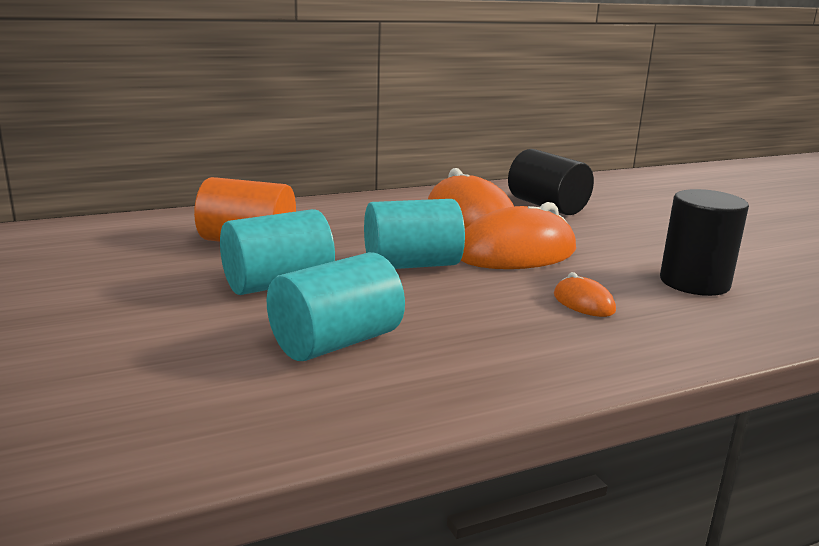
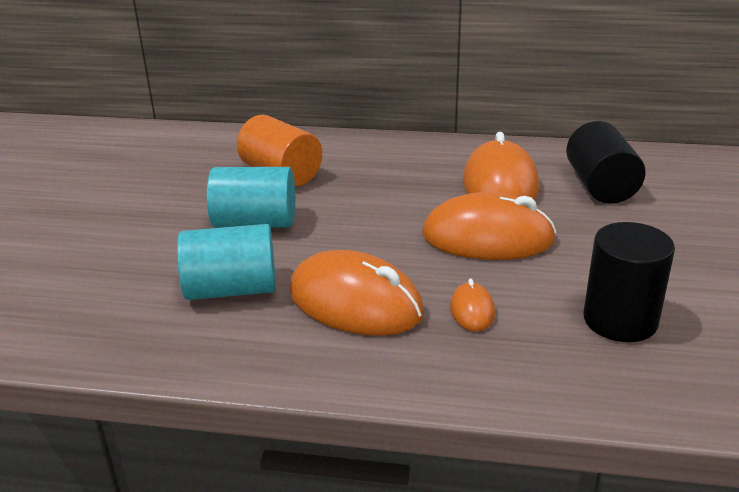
camera: 35 degrees right, 10 degrees up
turquoise cylinder [364,199,465,269] -> none
none -> orange mouse [289,250,424,336]

